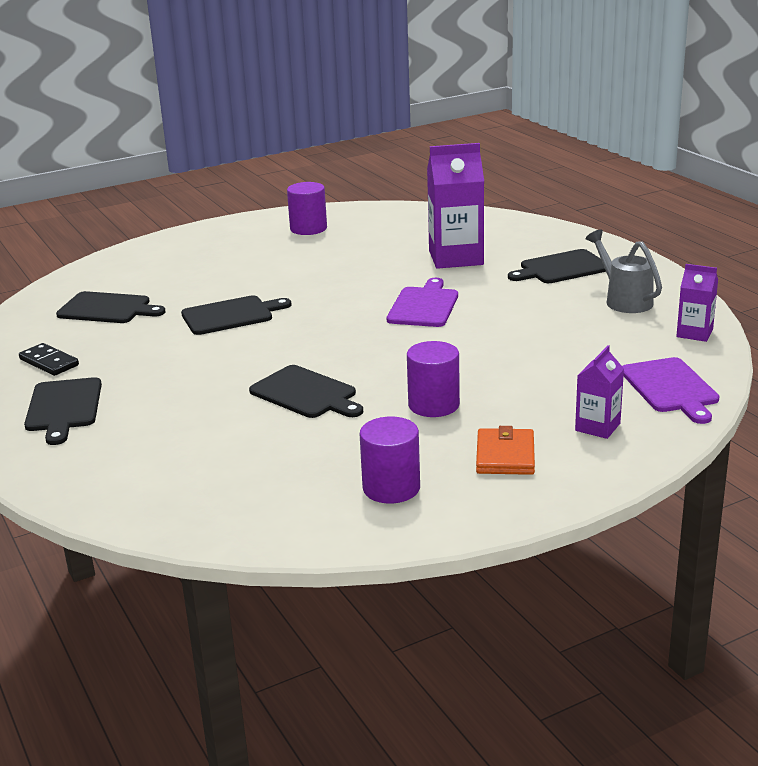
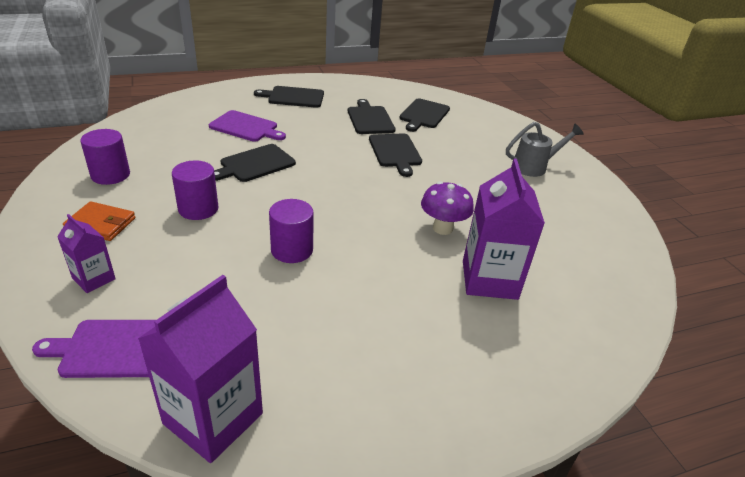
camera: 95 degrees right, 10 degrees up
black domino [19,343,79,376] -> none
purple cylinder [287,182,327,235] -> purple cylinder moved to [269,199,314,263]
purple cutting board [387,278,458,327] -> purple cutting board moved to [209,110,286,142]
black cutting board [508,249,606,283] -> black cutting board moved to [348,99,396,134]
grey watering can [586,229,662,313] -> grey watering can moved to [506,122,584,177]
purple carton [676,264,718,342] -> purple carton [138,275,263,463], size x1.86
none -> purple mushroom [421,181,474,235]

